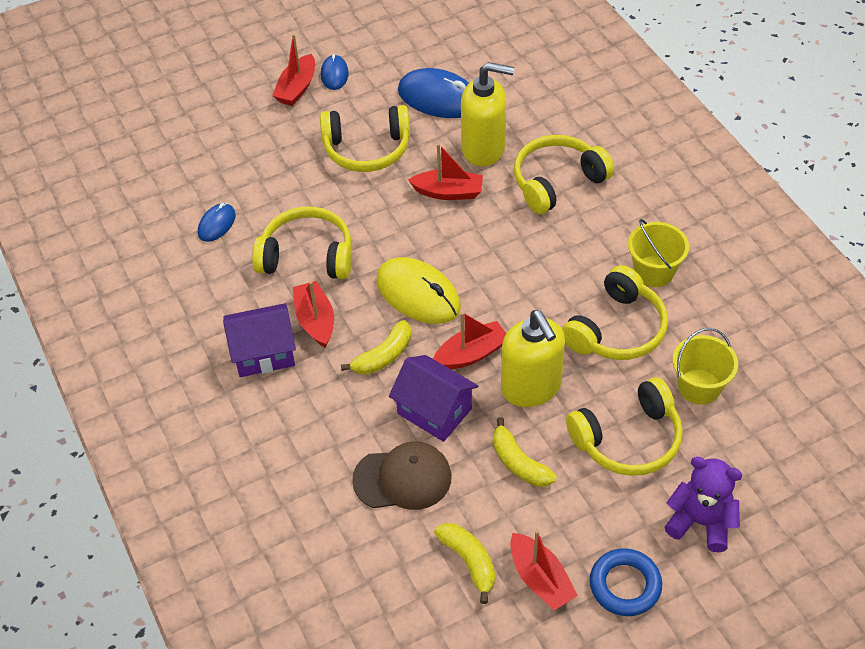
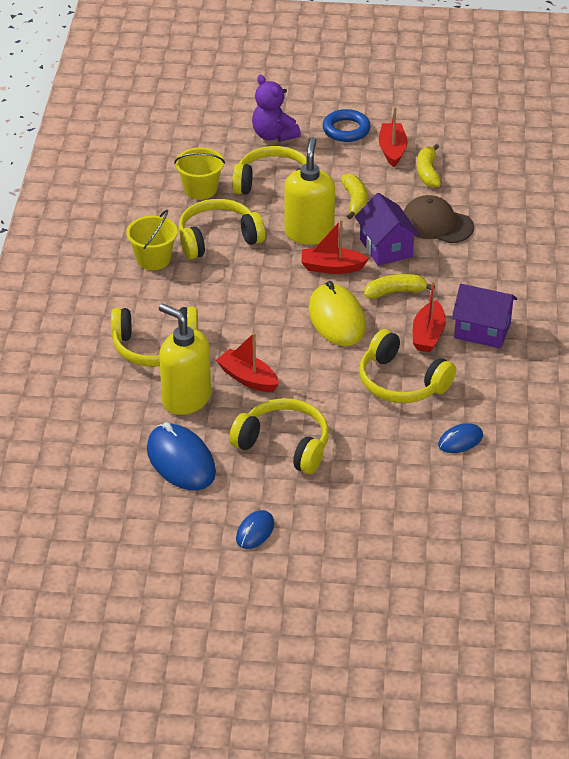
camera: 150 degrees left, 10 degrees down
red boat [272,34,315,106] -> none

